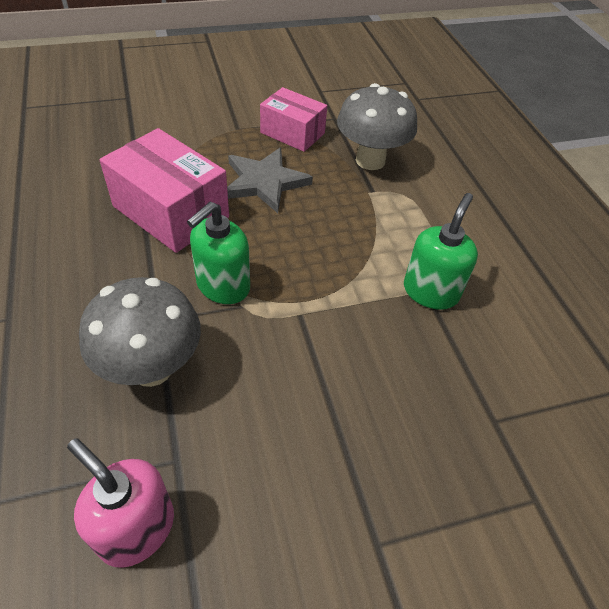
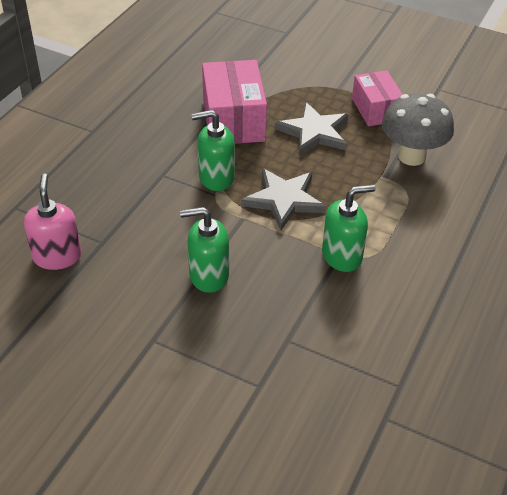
camera: 45 degrees right, 5 degrees down
grey mushroom [79,277,201,387] -> none
none -> green soap dispenser [180,207,229,293]
none -> grey star [242,168,326,230]

